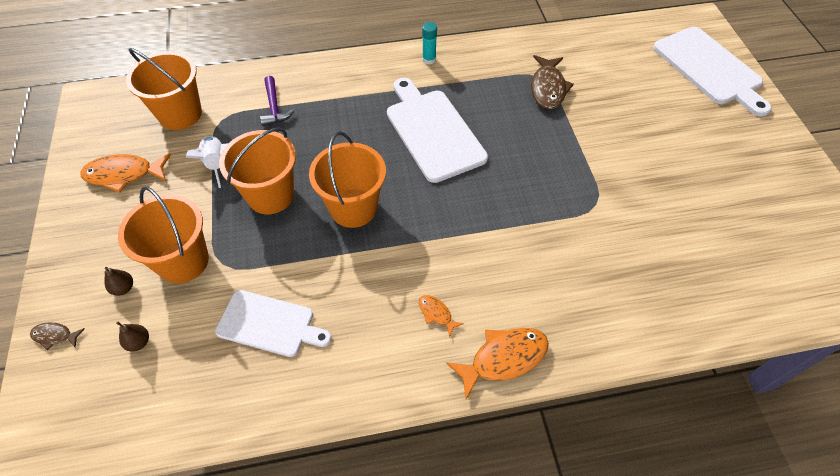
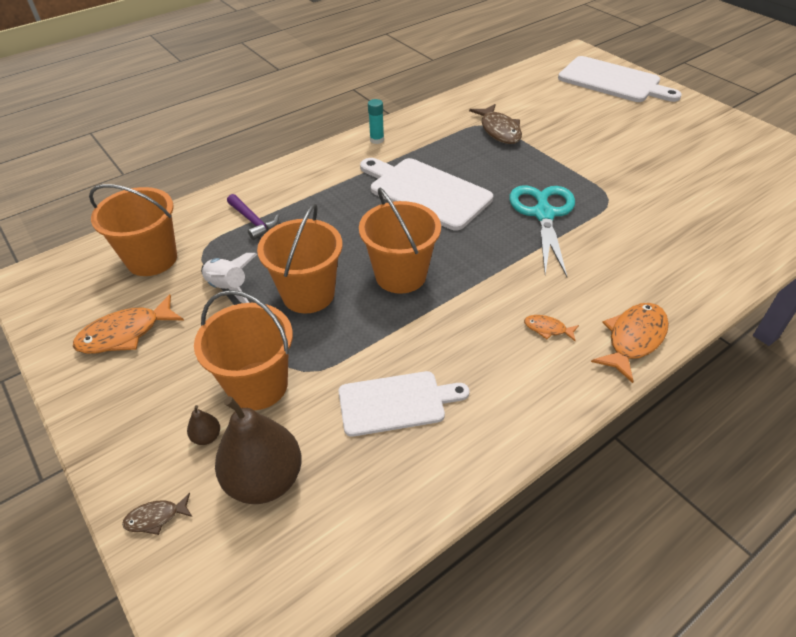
camera: 25 degrees left, 10 degrees down
brown pear [116,322,149,352] -> brown pear [215,396,302,504], size x2.44
none -> turquoise scissors [509,185,575,277]

